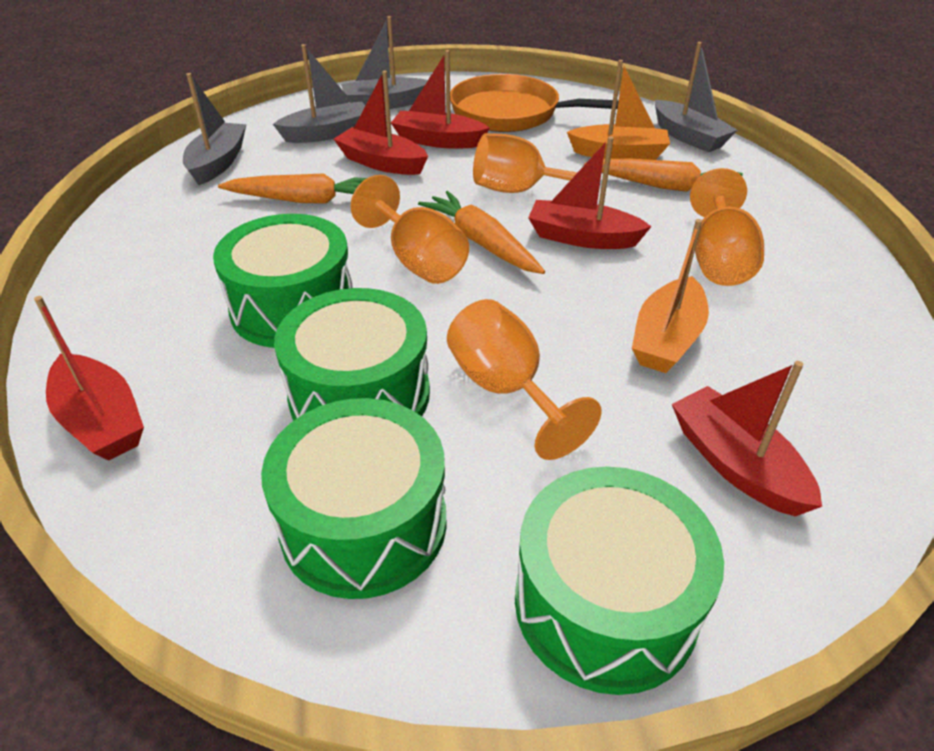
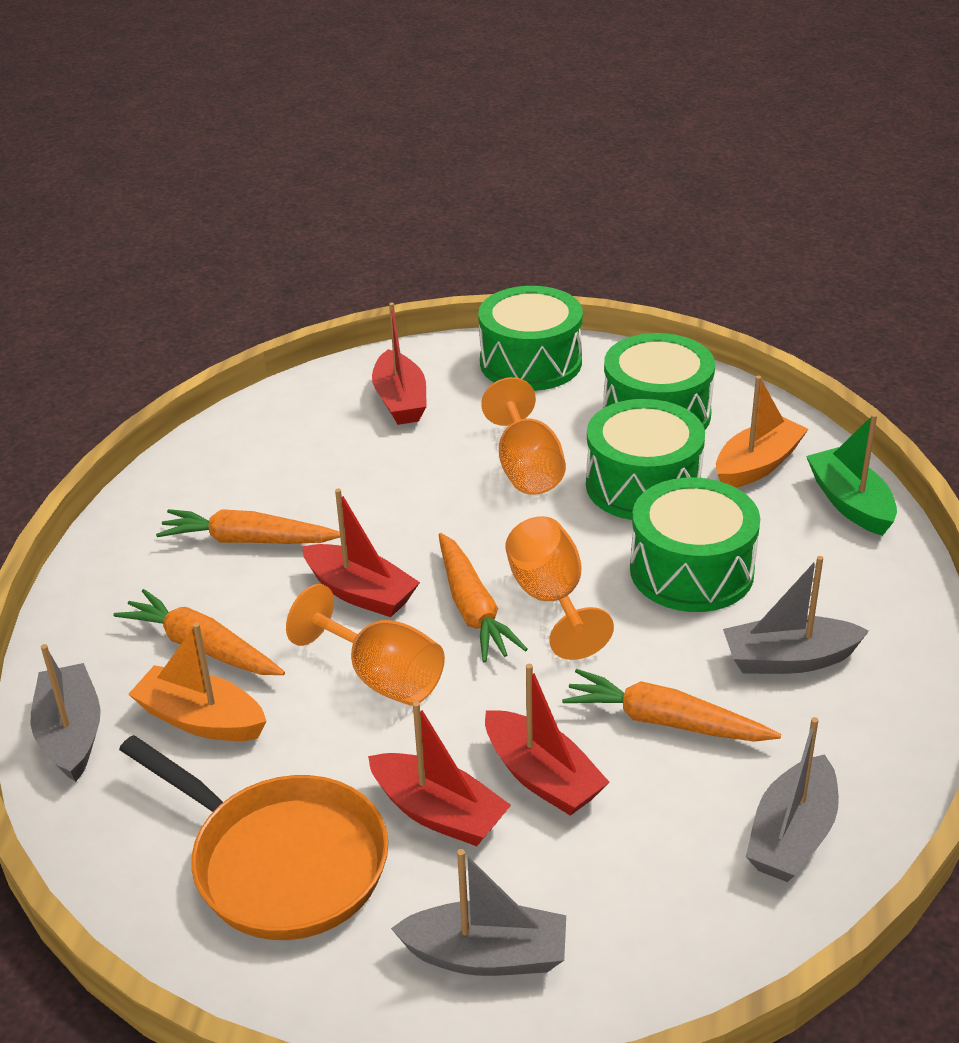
camera: 160 degrees left, 5 degrees down
red boat [34,296,144,461] -> green boat [806,414,897,536]
grey boat [273,44,365,143] -> grey boat moved to [723,556,869,674]
orange boat [632,219,709,373] -> orange boat moved to [716,376,808,488]
orange goblet [690,168,764,286] -> orange carrot [156,509,340,544]

